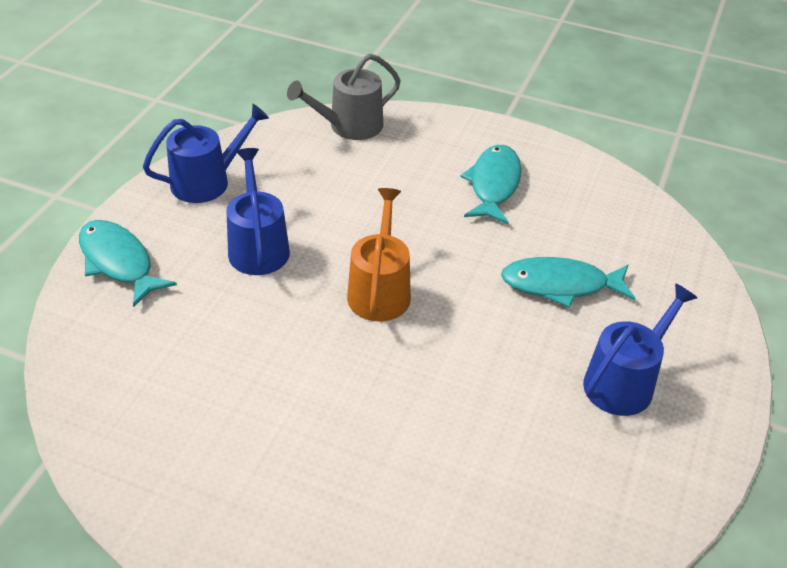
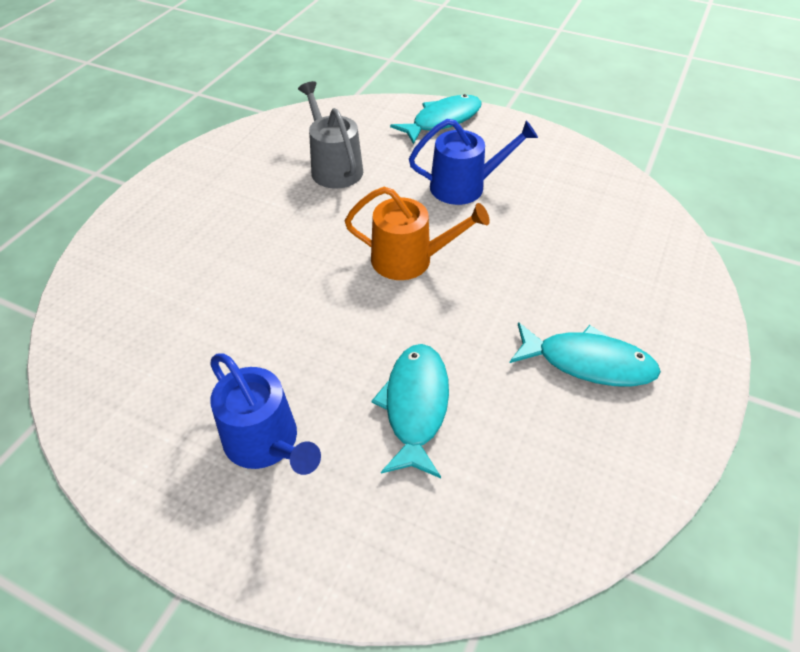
camera: 95 degrees right, 5 degrees up
blue watering can [143,104,269,203] -> none
grey watering can [287,54,401,140] -> grey watering can moved to [298,81,363,189]

